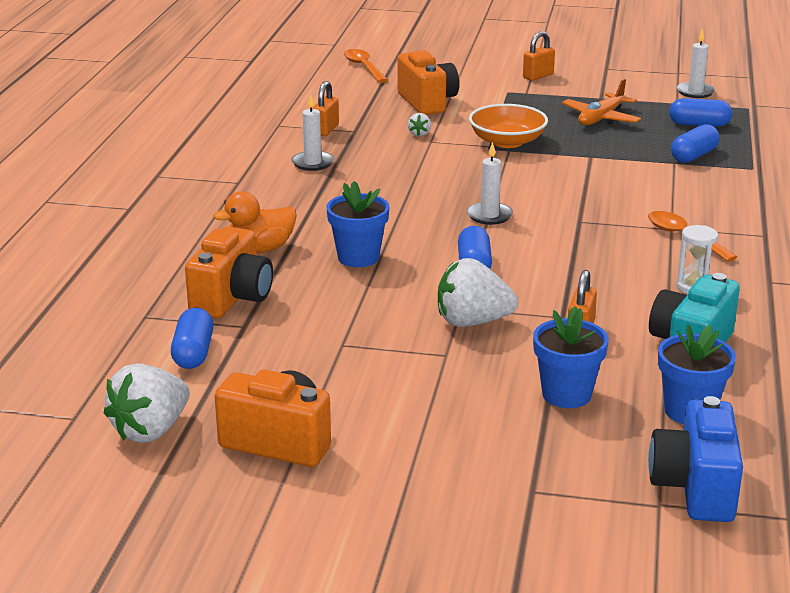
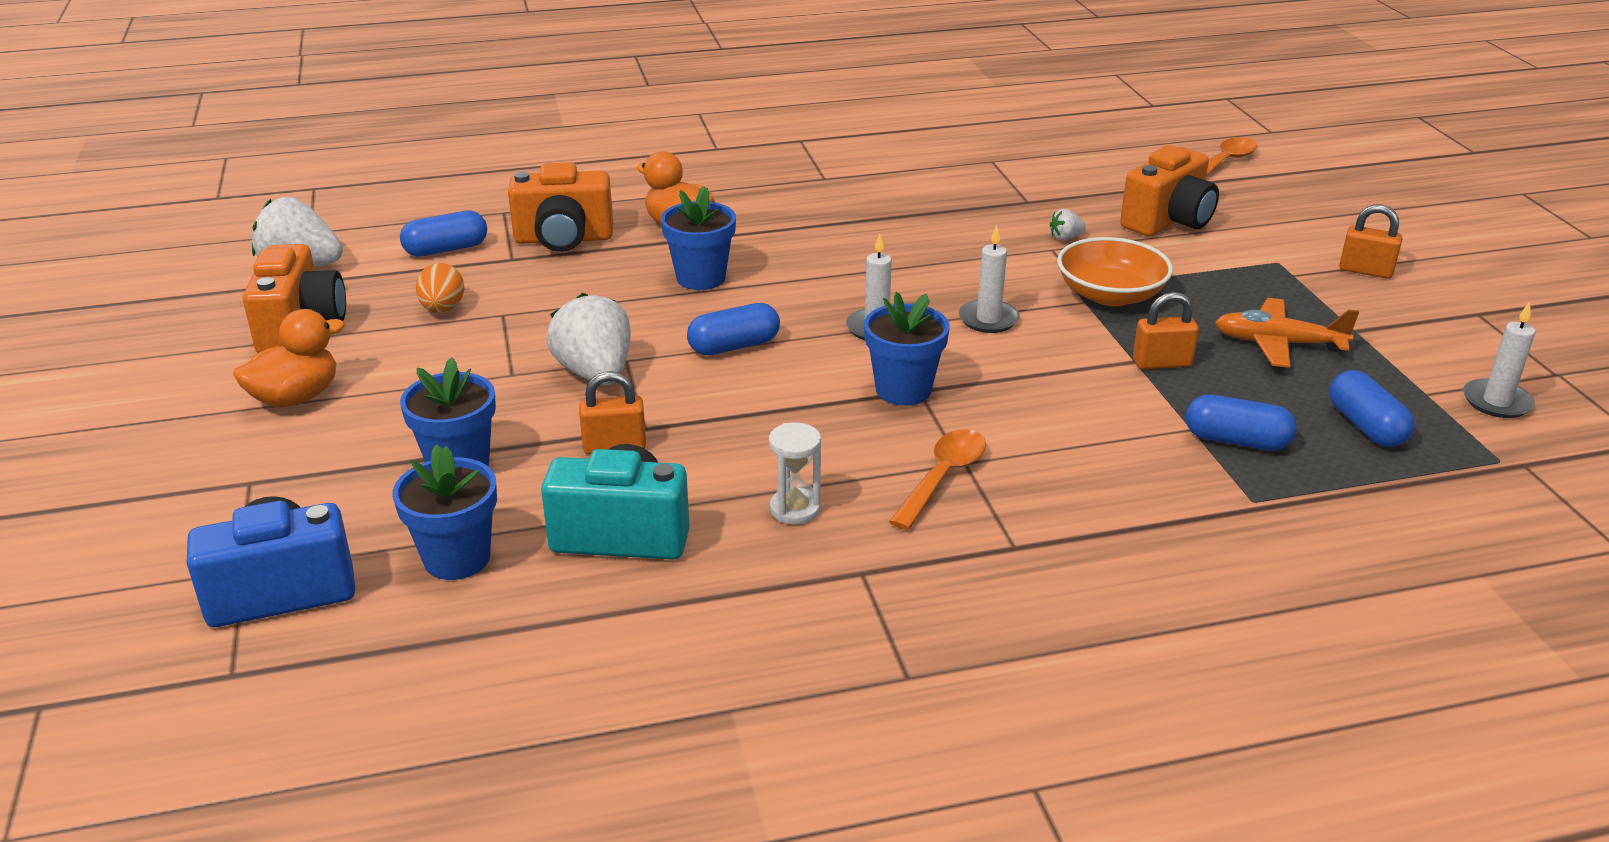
camera: 65 degrees right, 5 degrees up
white candle [291,94,334,171] -> white candle moved to [959,225,1020,333]
orange padlock [313,81,339,136] -> orange padlock moved to [1133,292,1199,369]
none -> orange duck [233,309,345,407]
none -> orange egg [416,263,464,313]
none -> blue flower pot [864,292,949,406]

